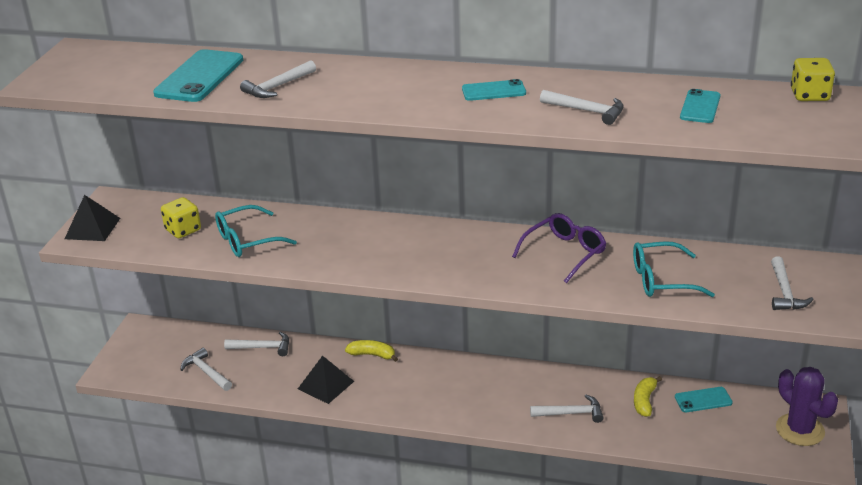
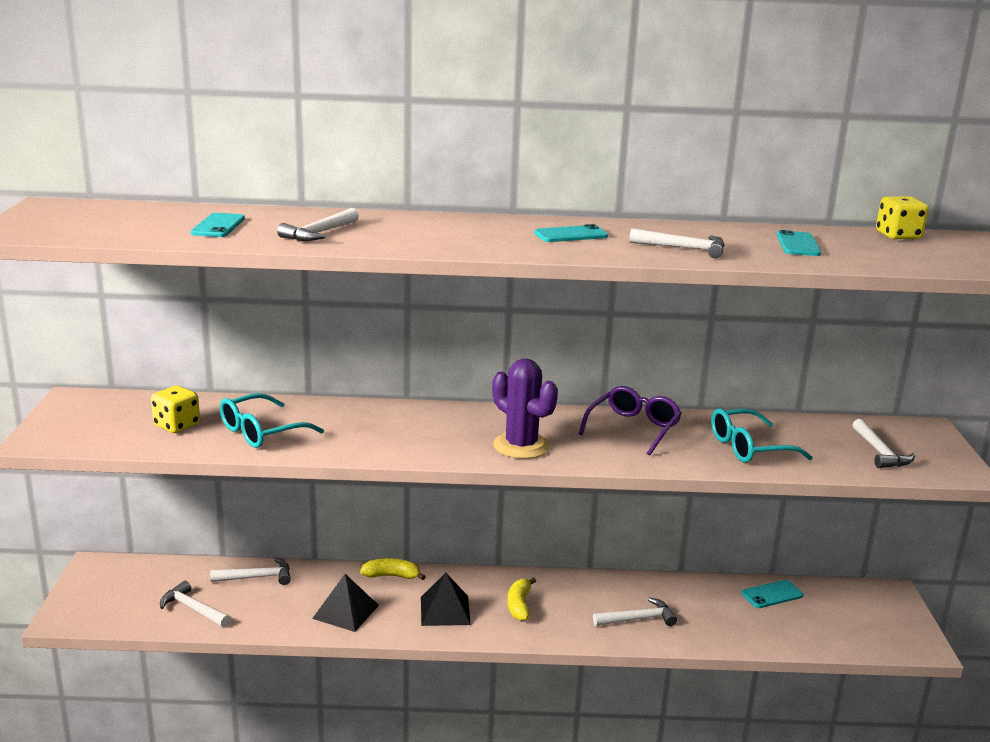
camera: 15 degrees left, 10 degrees down
black pyramid [65,195,120,241] -> black pyramid moved to [421,573,471,626]
turquoise phone [153,49,243,102] -> turquoise phone [191,213,245,237], size x0.57
yellow banana [634,376,662,417] -> yellow banana moved to [508,577,536,621]
purple cactus [776,367,838,446] -> purple cactus moved to [492,358,558,459]

